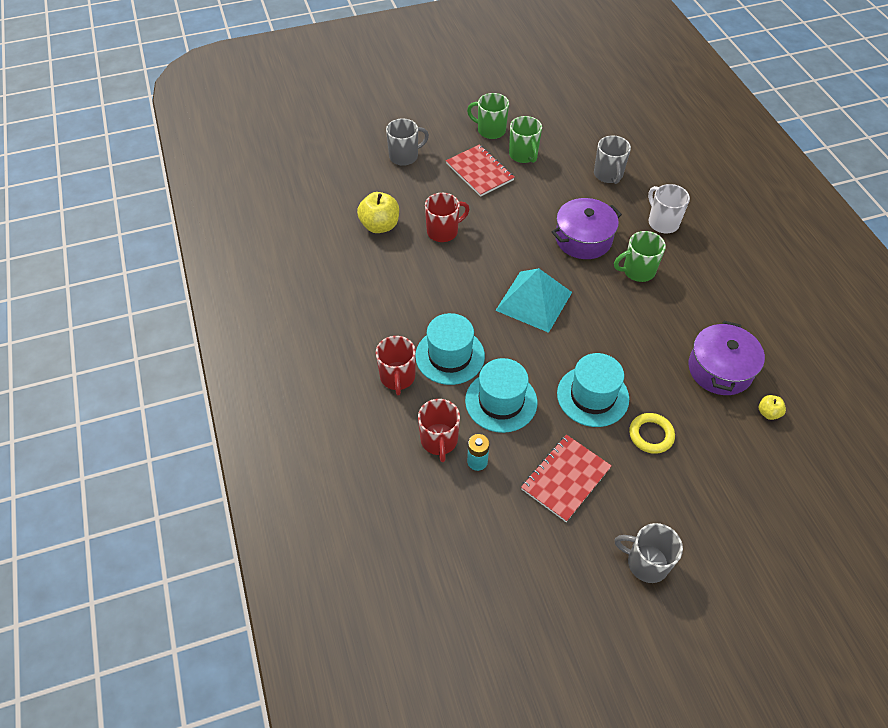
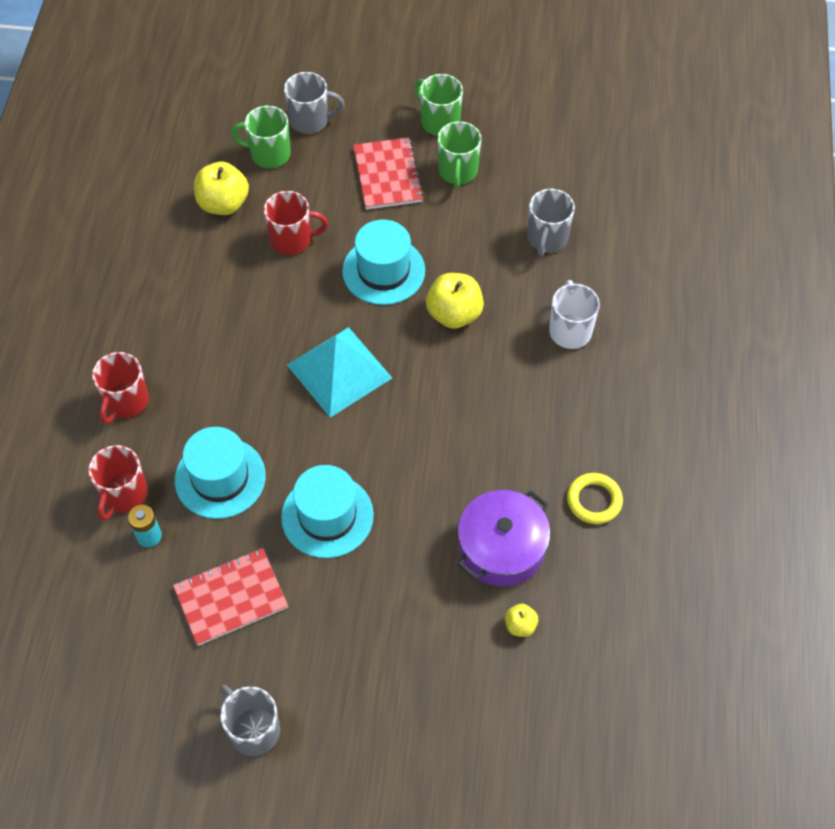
camera: 25 degrees right, 5 degrees up
turquoise hat [416,313,485,385] -> turquoise hat moved to [342,219,425,305]
purple pot [552,198,622,259] -> yellow apple [426,273,484,329]
green mug [614,231,666,282] -> green mug moved to [231,106,291,168]
yellow ring [629,413,675,454] -> yellow ring moved to [567,473,623,524]

